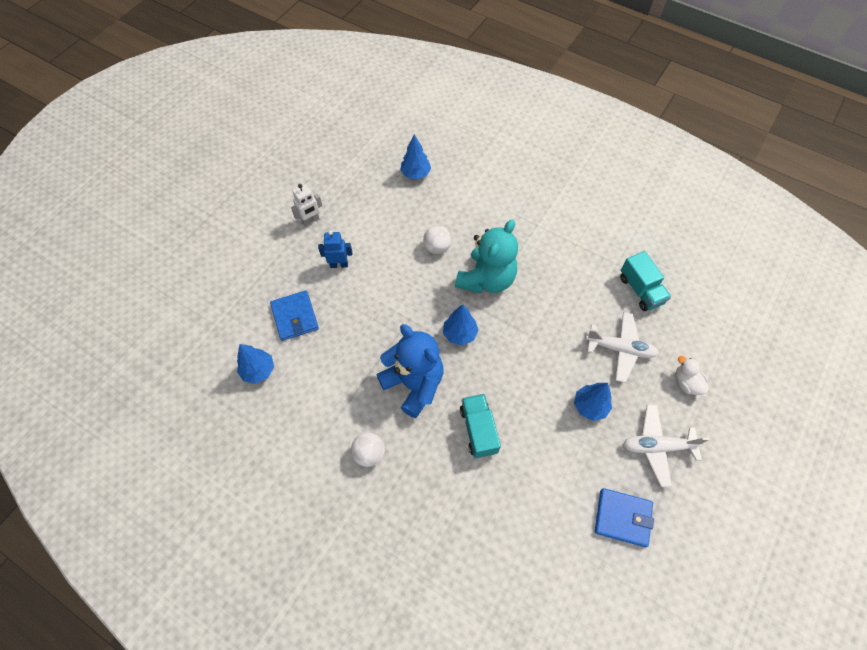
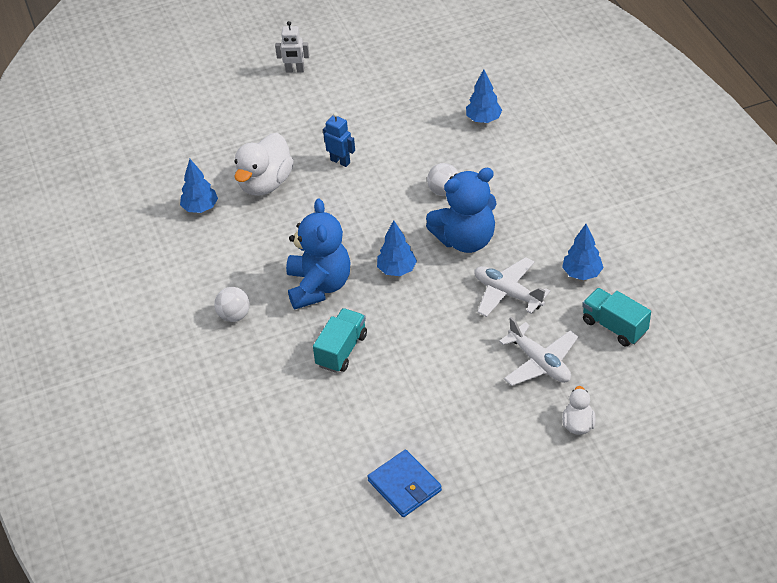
camera: 40 degrees right, 15 degrees down
blue wallet [270,290,319,341] -> white duck [234,133,294,196]
white robot [291,184,323,226] -> white robot moved to [275,21,309,73]
turquoise teddy bear [455,220,518,294] -> blue teddy bear [426,168,497,253]
blue tree [574,383,612,421] -> blue tree moved to [562,224,603,280]
turquoise truck [620,251,671,311] -> turquoise truck turned 120 degrees clockwise [582,288,651,346]
white plane [623,405,709,487] -> white plane moved to [474,257,551,317]

